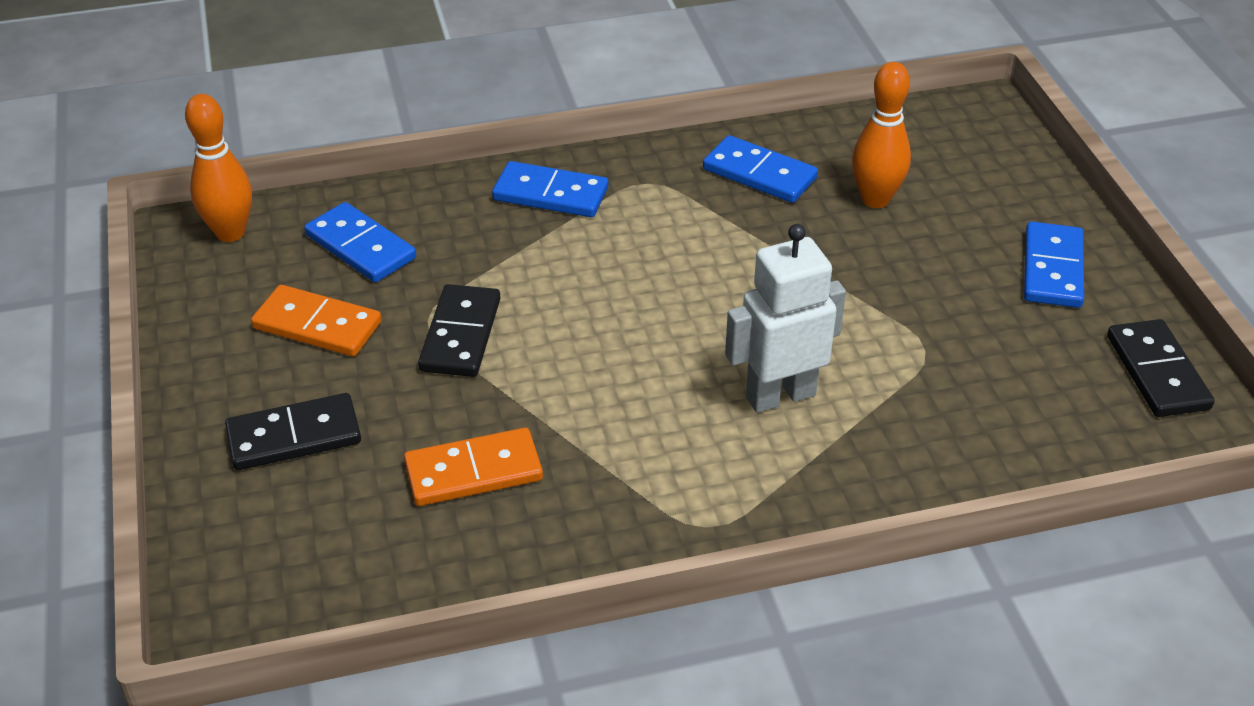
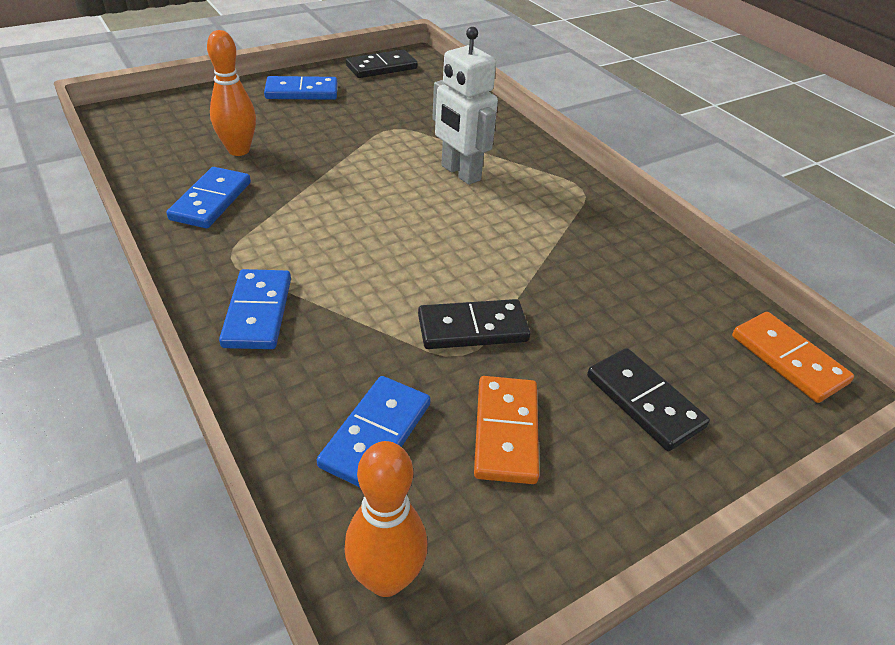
camera: 110 degrees left, 0 degrees up
orange domino [404,428,543,506] -> orange domino moved to [732,312,854,403]

